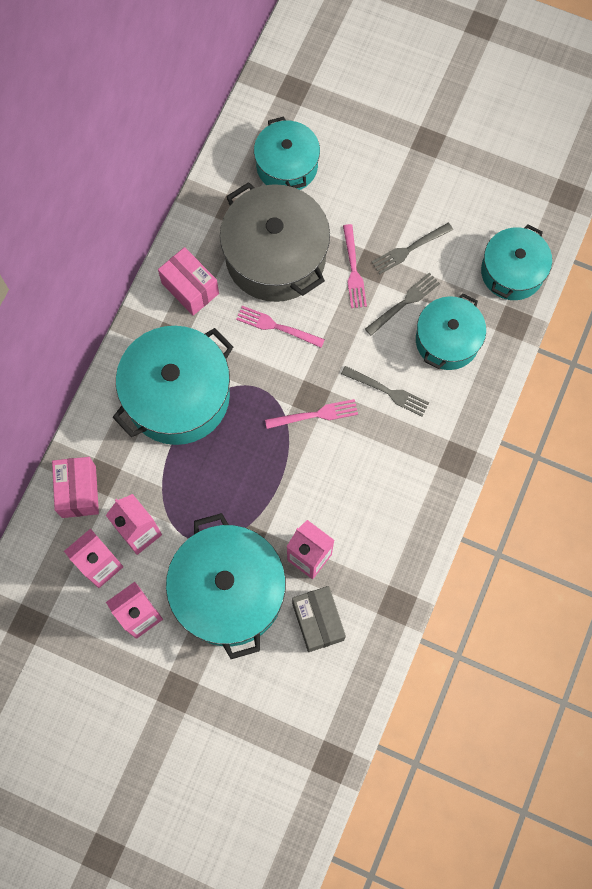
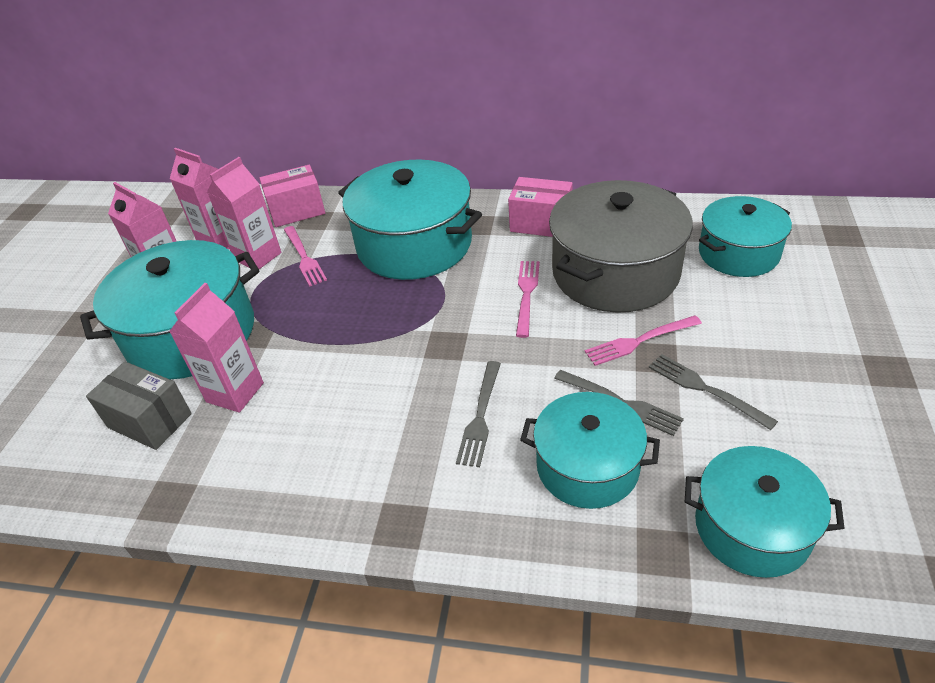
camera: 80 degrees right, 30 degrees down
pink box [158,247,219,316] -> pink box turned 75 degrees clockwise [508,177,573,237]
pink fork [265,399,358,429] -> pink fork moved to [284,226,327,287]
grey box [292,586,346,652] -> grey box turned 60 degrees clockwise [86,362,192,450]

